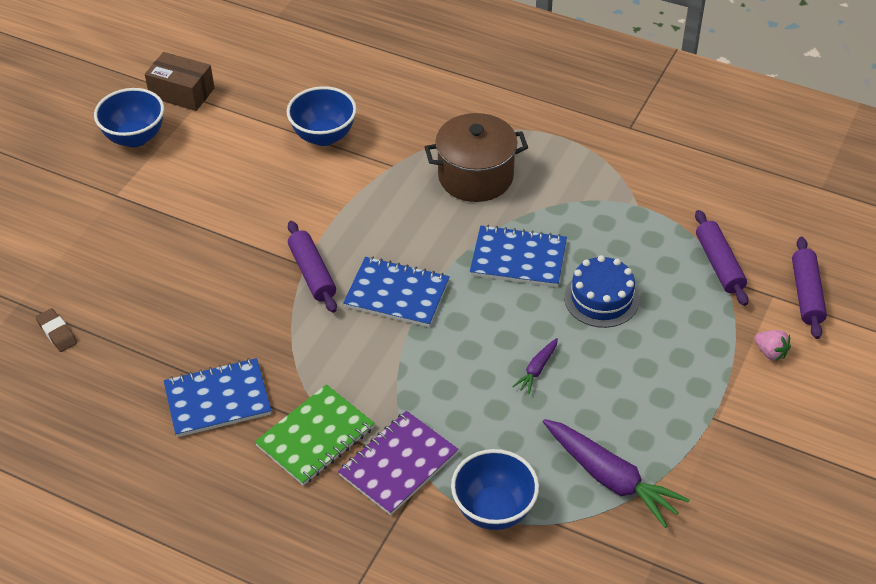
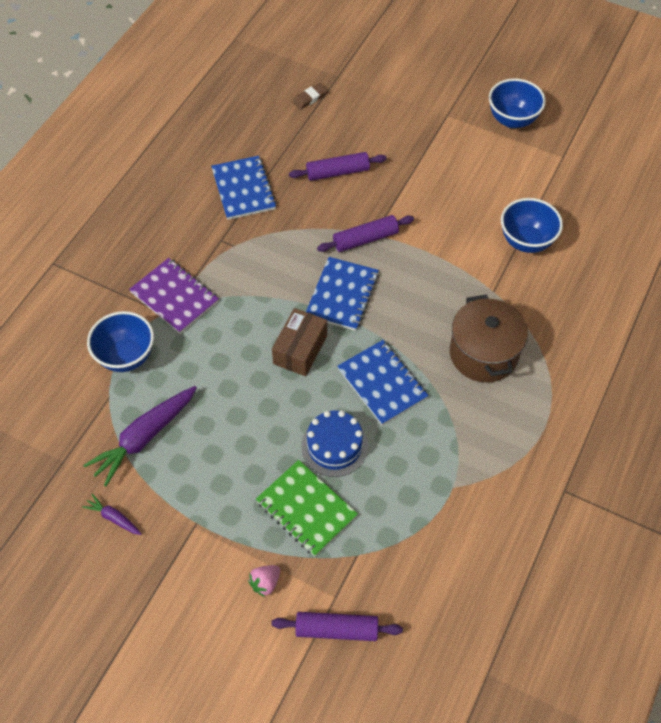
camera: 90 degrees right, 10 degrees up
brown box [145,52,214,111] -> brown box moved to [272,308,327,376]
green notebook [255,384,375,486] -> green notebook moved to [256,460,358,556]
blue notebook [470,225,567,287] -> blue notebook turned 45 degrees counterclockwise [337,340,429,425]
purple carrot [512,338,558,394] -> purple carrot moved to [82,494,142,535]
purple rolling pin [695,210,748,306] -> purple rolling pin moved to [289,152,387,181]

